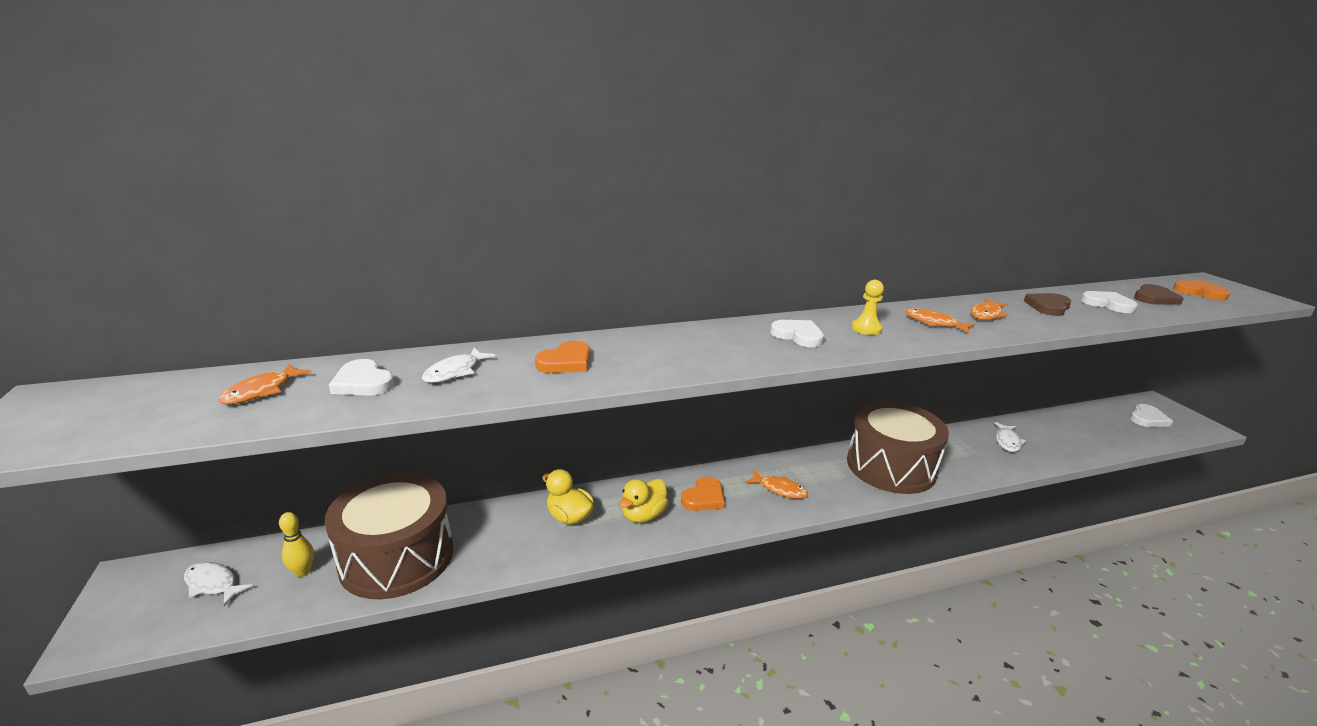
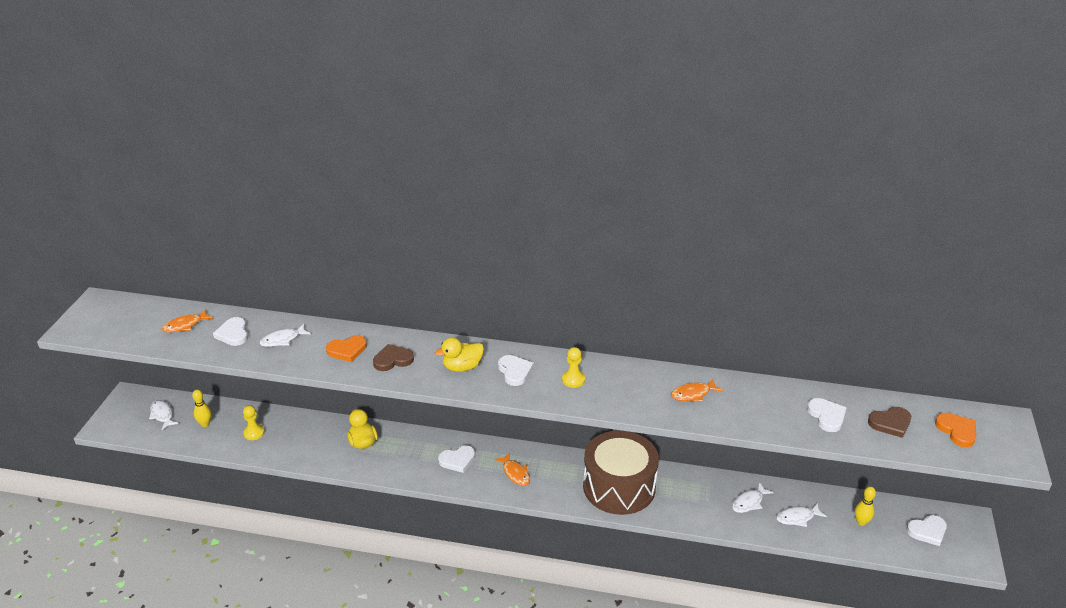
camera: 30 degrees right, 10 degrees up
brown drum [324,473,454,599] -> yellow pawn [243,405,265,440]
yellow duck [619,479,668,523] -> yellow duck moved to [435,338,484,372]
orange heart [681,477,725,511] -> white heart [438,445,475,473]
orange fish [906,308,975,333] -> none
brown heart [1024,293,1071,316] -> brown heart moved to [373,344,414,371]
none -> white fish [776,503,827,527]
none -> yellow bowling pin [855,486,876,526]

